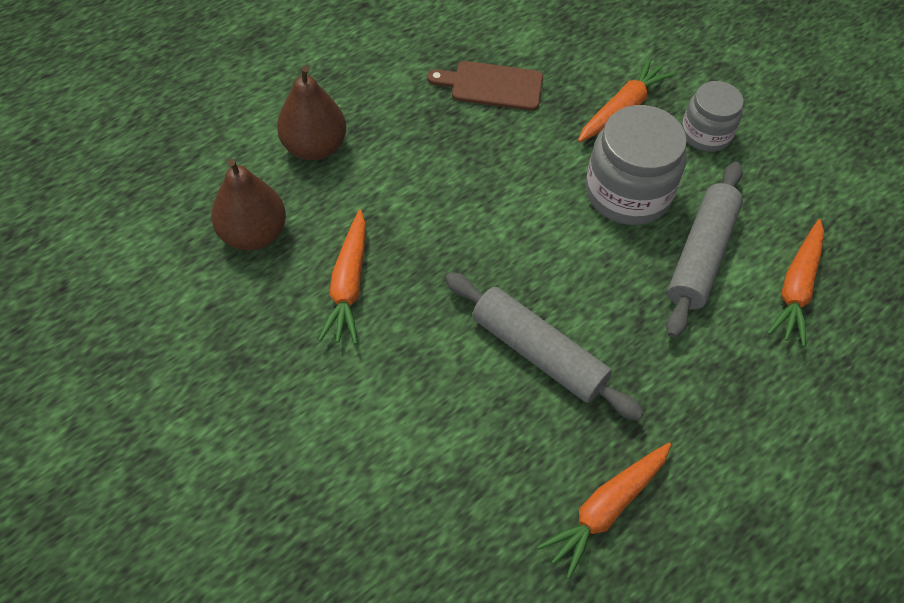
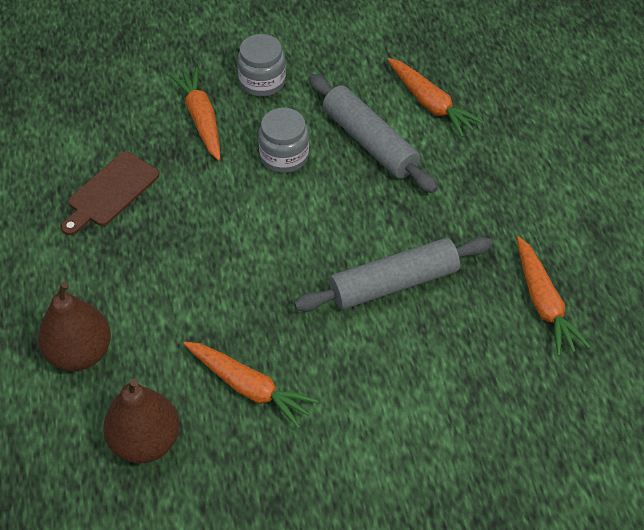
camera: 60 degrees left, 5 degrees down
grey jar [586,105,687,225] -> grey jar [259,108,309,173], size x0.62

